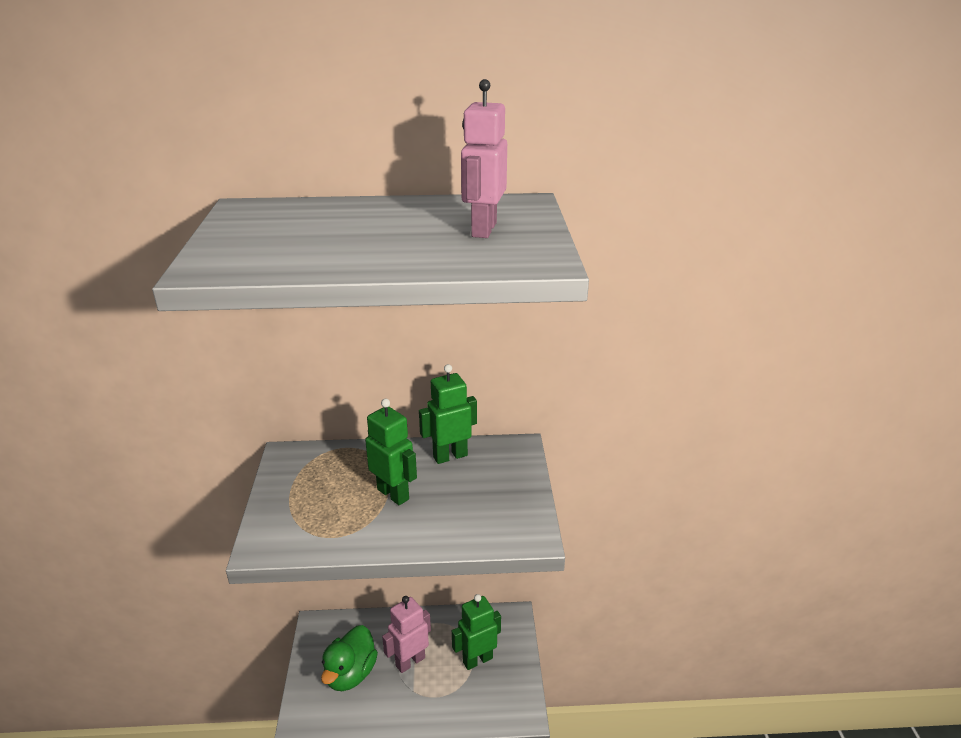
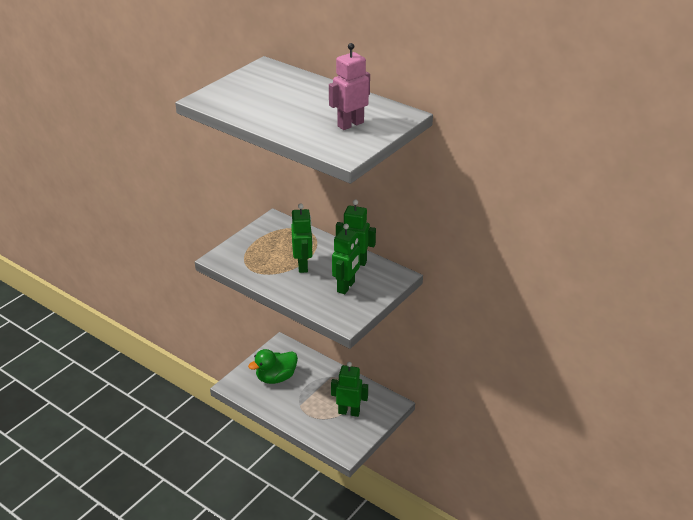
camera: 40 degrees right, 5 degrees up
pink robot [382,596,431,673] -> none
none -> green robot [332,224,360,294]

